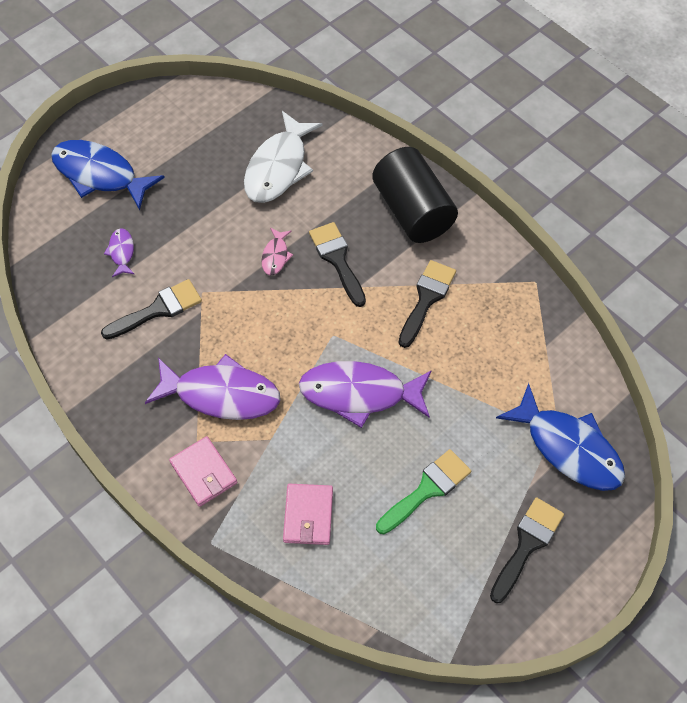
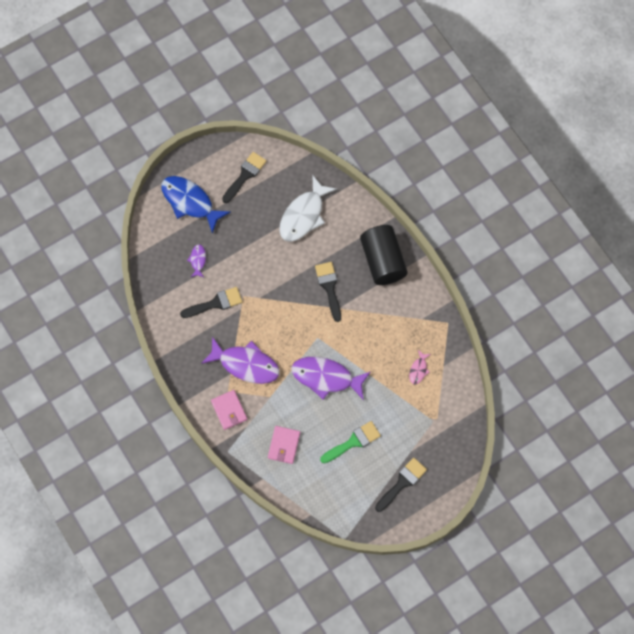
camera: 10 degrees right, 10 degrees up
pink fish [261,228,293,275] -> pink fish moved to [409,350,431,385]
black brush [399,260,456,348] -> black brush moved to [222,152,267,203]
blue fish [496,383,625,491] -> none

